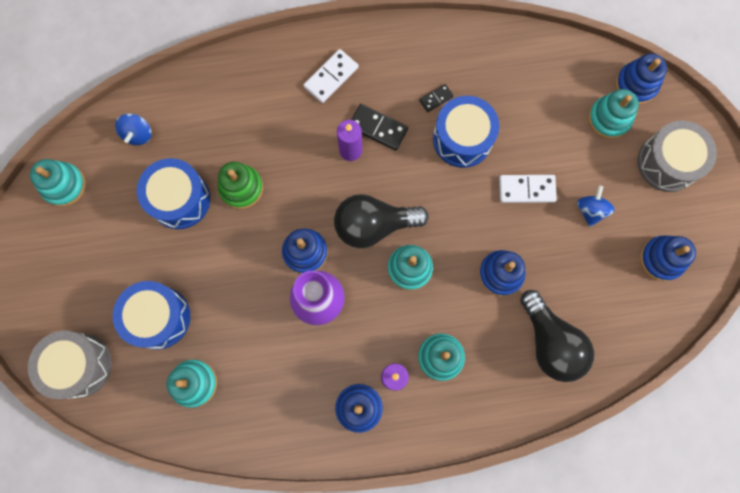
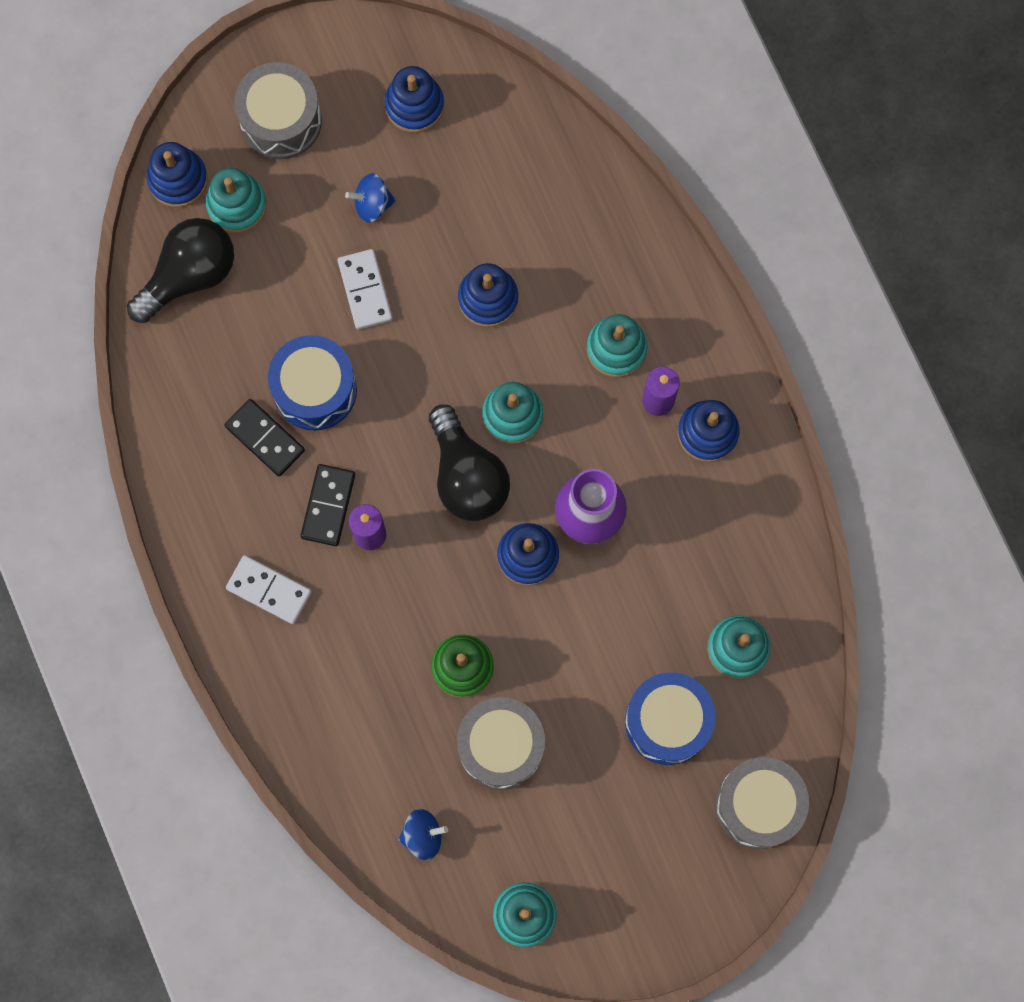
camera: 105 degrees left, 0 degrees up
blue drum [137,158,210,229] -> grey drum [457,697,545,790]
black domino [419,84,454,112] -> black domino [225,399,305,476], size x1.71
black light bulb [520,290,594,382] -> black light bulb moved to [127,218,234,323]

